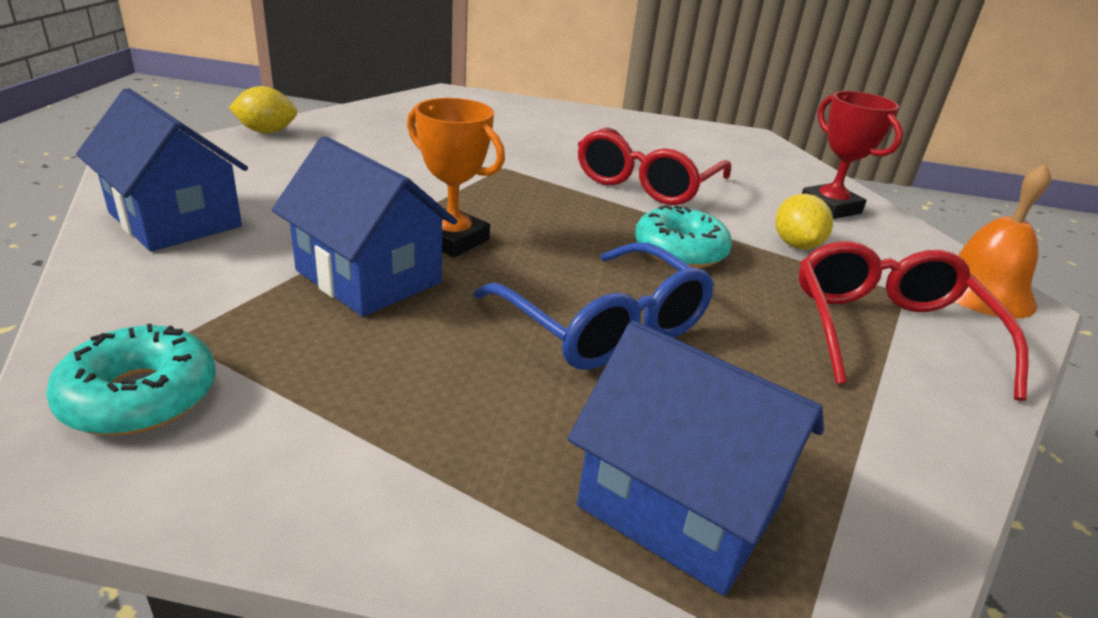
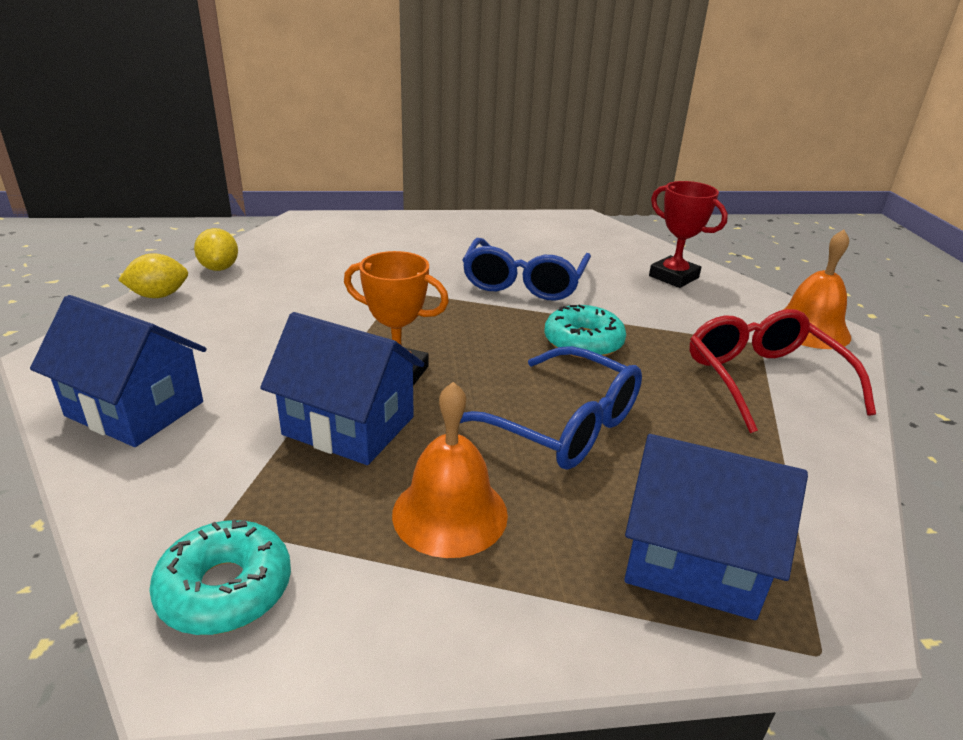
camera: 15 degrees left, 0 degrees up
red glasses [578,127,731,205] -> blue glasses [462,238,591,301]
yellow lemon [775,194,833,250] -> yellow lemon moved to [194,228,238,271]
none -> orange bell [392,382,508,558]

